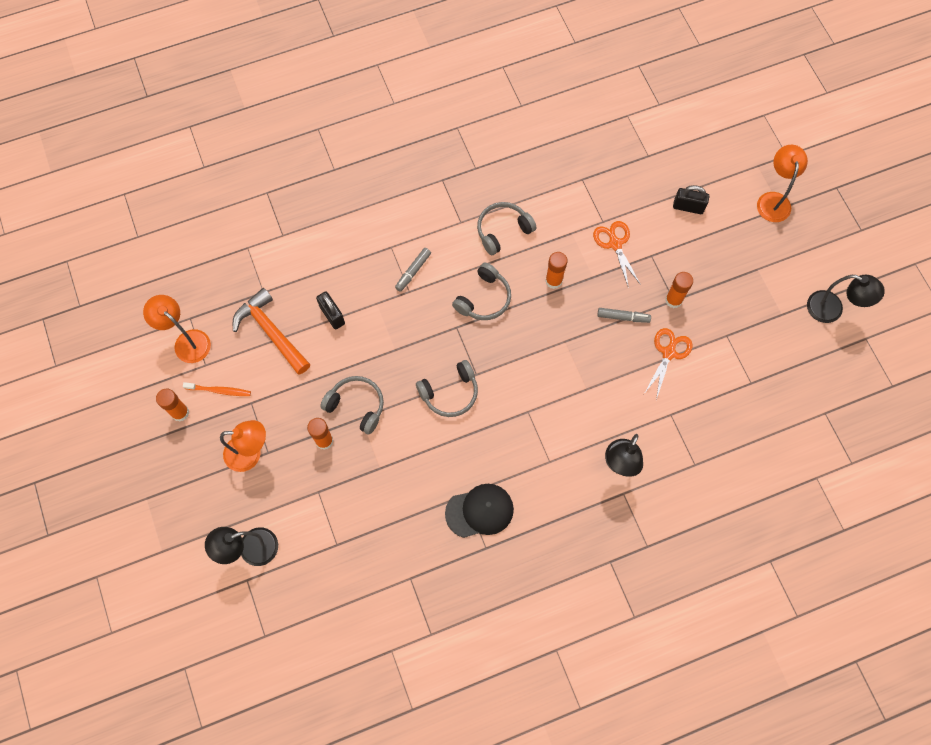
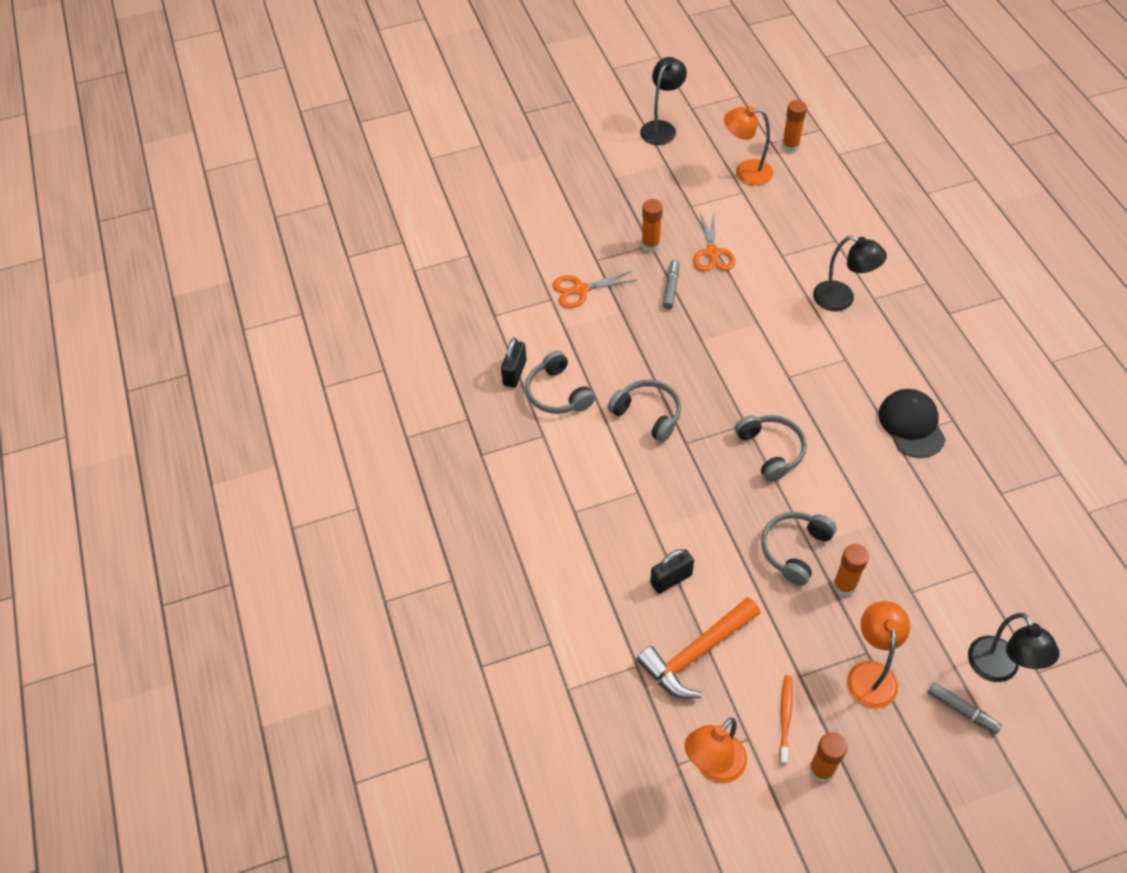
camera: 85 degrees left, 15 degrees down
grey marker [395,248,431,292] -> grey marker moved to [928,682,1002,734]
orange glue stick [545,252,568,289] -> orange glue stick moved to [782,100,807,153]
orange scissors [644,328,692,400] -> orange scissors turned 120 degrees counterclockwise [693,213,735,272]
black padlock [673,185,709,214] -> black padlock moved to [501,338,526,387]
orange lamp [757,145,808,222] -> orange lamp moved to [724,106,773,186]

